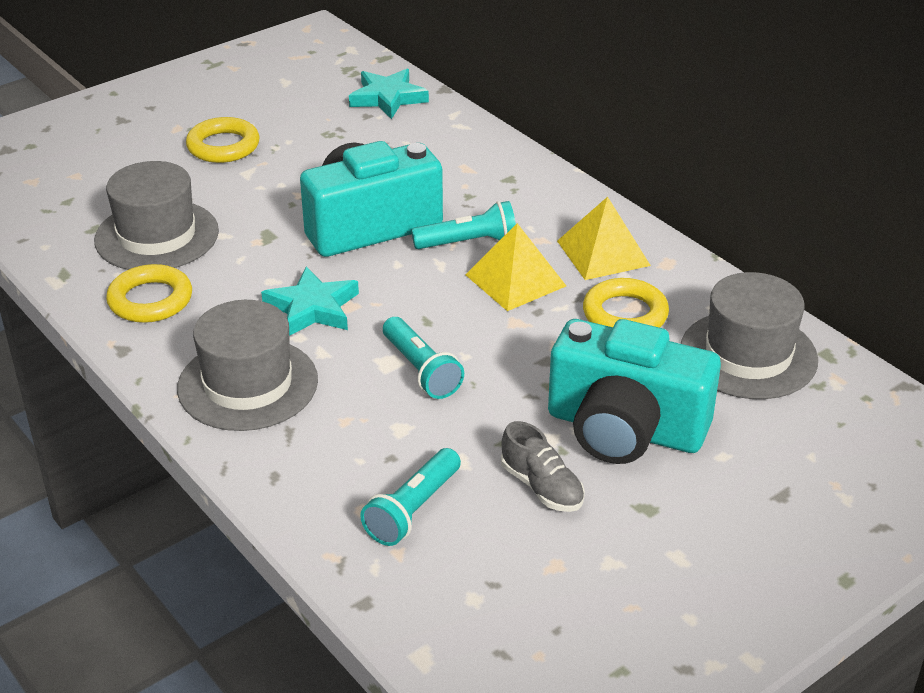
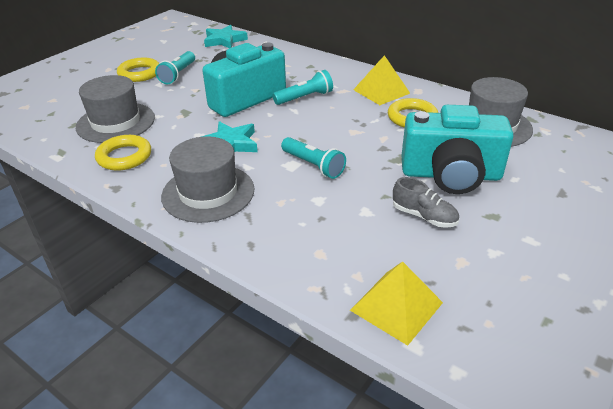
camera: 15 degrees left, 0 degrees up
turquoise flashlight [360,448,461,546] -> turquoise flashlight moved to [155,51,195,84]
yellow pyramid [465,223,566,311] -> yellow pyramid moved to [350,261,443,346]

